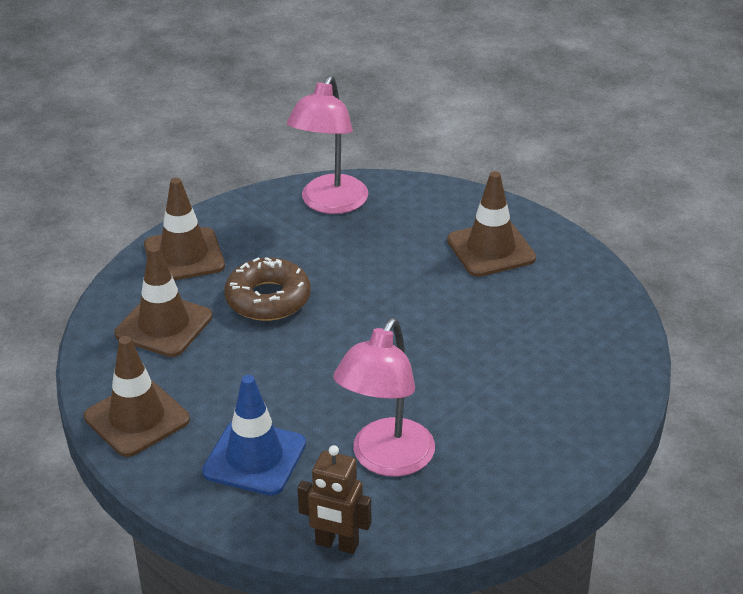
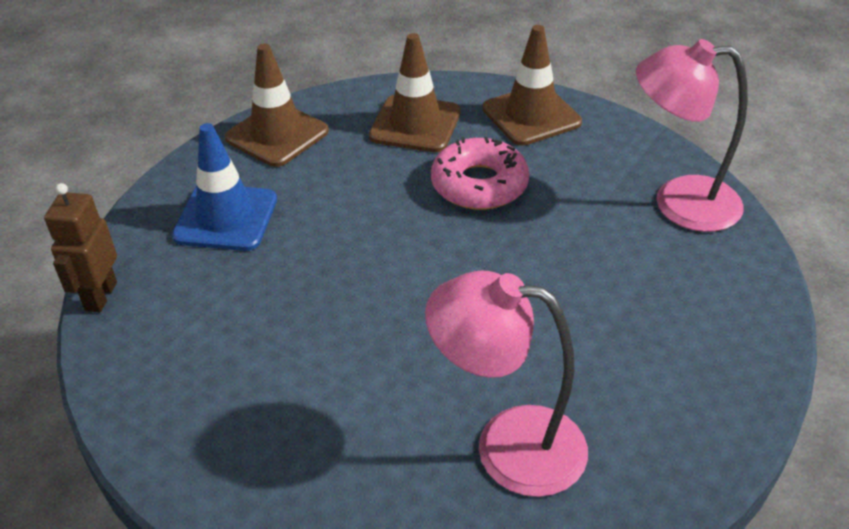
camera: 80 degrees right, 5 degrees up
brown donut [224,257,311,321] -> pink donut [431,137,529,210]
pink lamp [333,318,435,477] -> pink lamp moved to [425,271,588,497]
brown traffic cone [447,171,536,277] -> none

